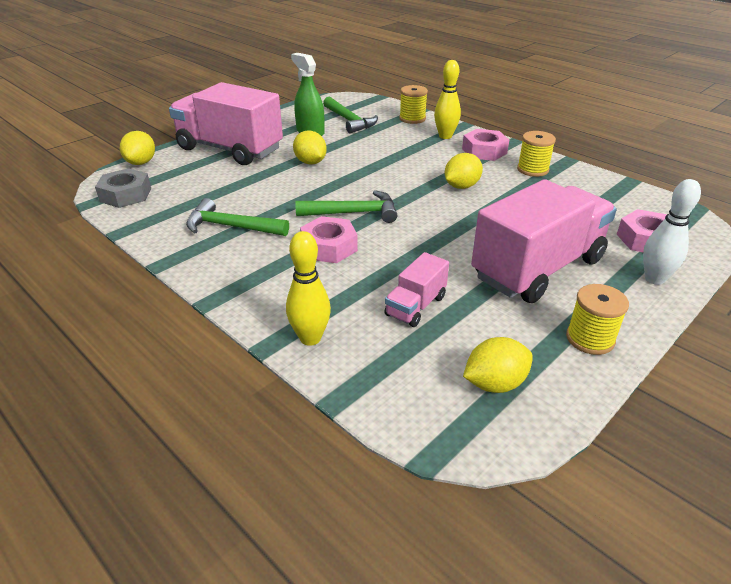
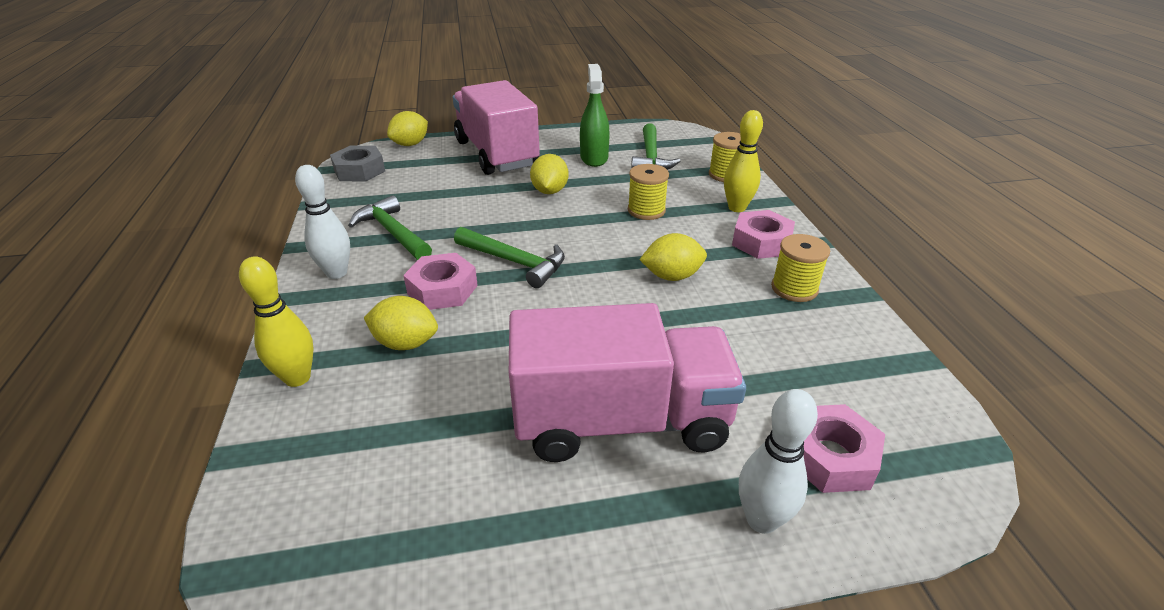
camera: 35 degrees right, 0 degrees up
pink truck [384,252,449,327] -> none
yellow lemon [463,337,533,393] -> yellow lemon moved to [364,296,438,350]
yellow spool [566,284,629,355] -> yellow spool moved to [628,164,669,220]
none -> white bowling pin [295,165,350,279]

